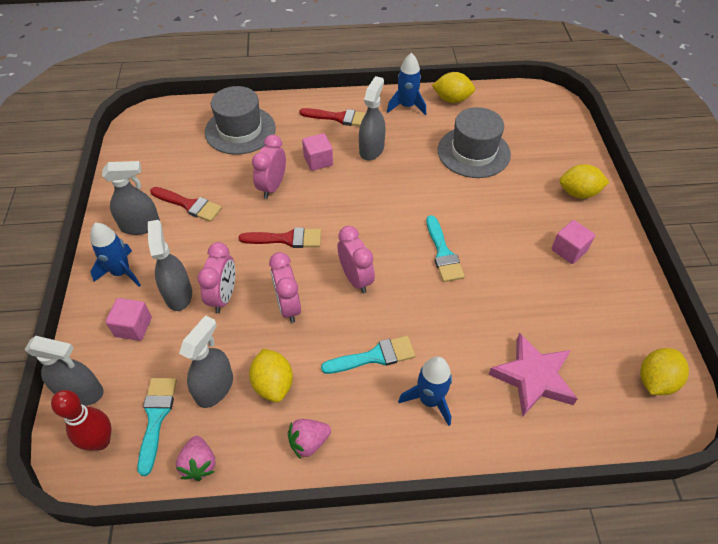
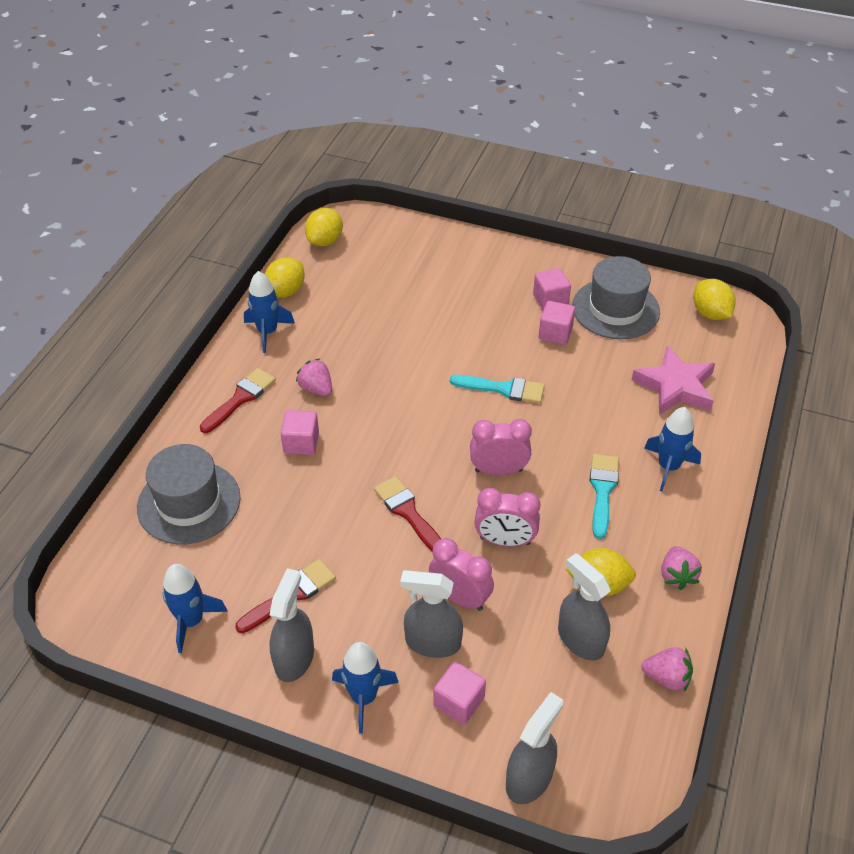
camera: 65 degrees left, 5 degrees down
red bowling pin [51,390,111,451] -> none
turquoise brush [137,378,177,476] -> none
red brush [239,227,321,248] -> red brush turned 60 degrees counterclockwise [374,476,441,551]
pink clock [252,135,286,199] -> none
grey spray bottle [359,76,386,160] -> pink strawberry [296,358,332,396]
grey hat [438,107,511,178] -> grey hat moved to [572,256,660,339]
yellow lemon [559,164,609,199] -> yellow lemon moved to [305,208,343,246]
none -> blue rocket [162,564,228,653]
none -> pink cube [539,301,575,345]

